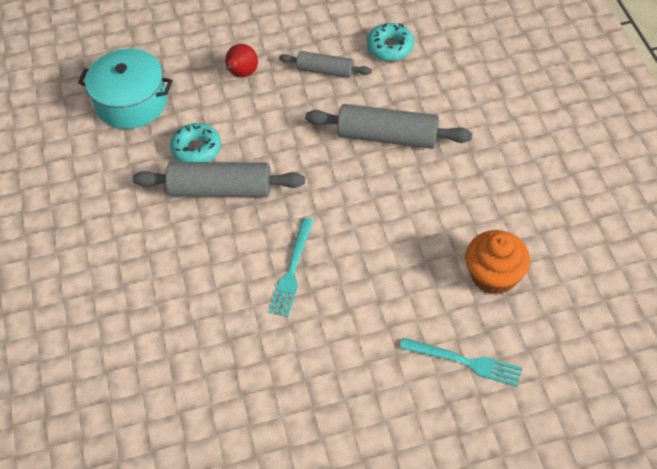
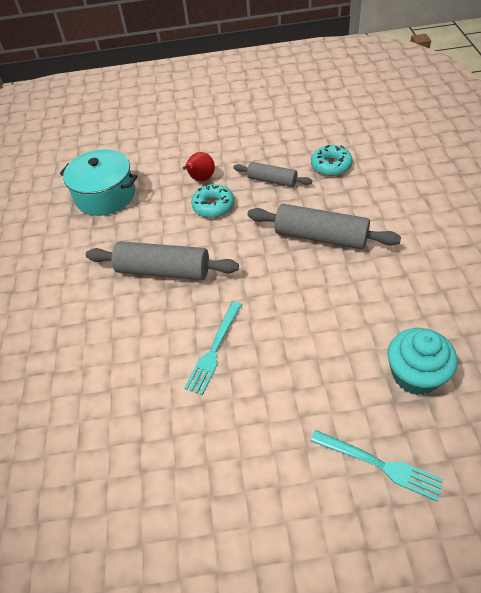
camera: 10 degrees right, 5 degrees down
turquoise donut [170,123,221,162] -> turquoise donut moved to [191,184,234,218]
orange cupcake [465,230,530,295] -> turquoise cupcake [387,328,457,395]

